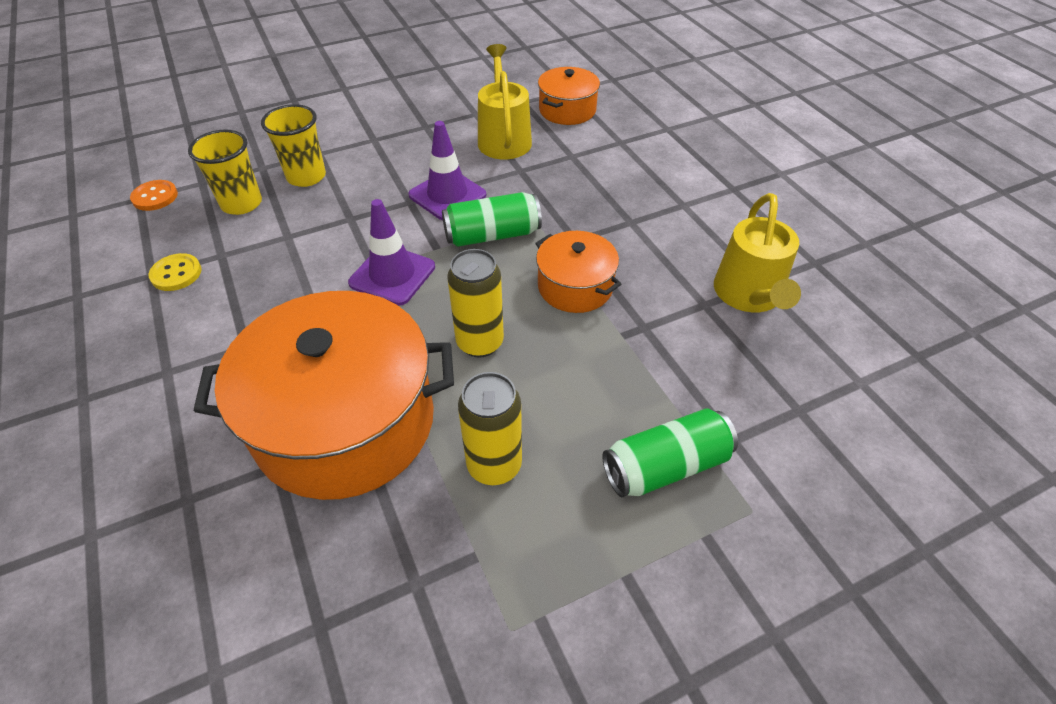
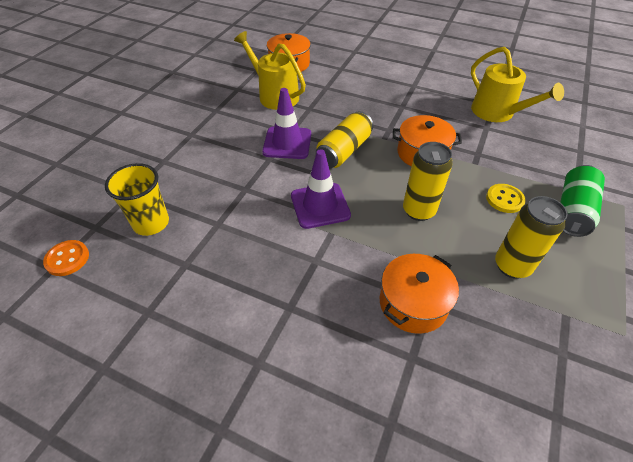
camera: 40 degrees left, 0 degrees up
yellow button [148,253,202,291] -> yellow button moved to [486,184,526,213]
orange pot [194,291,454,500] -> orange pot [380,254,459,334], size x0.50
yellow cup [261,104,326,187] -> none
green can [442,192,542,247] -> yellow can [316,111,374,168]

